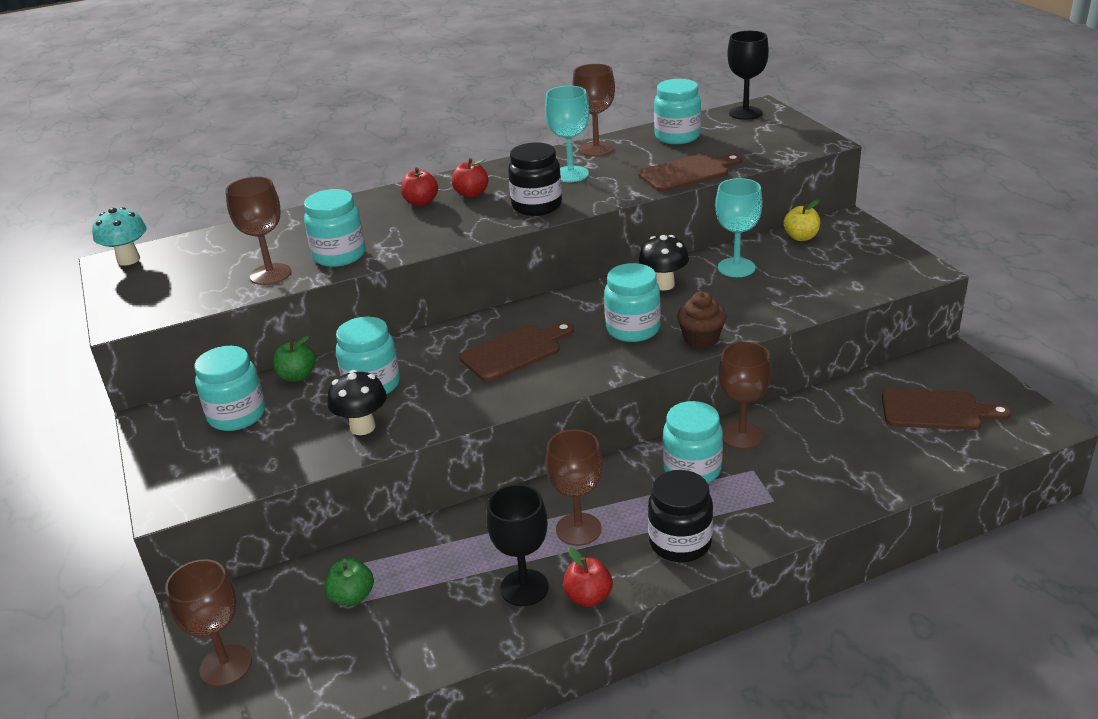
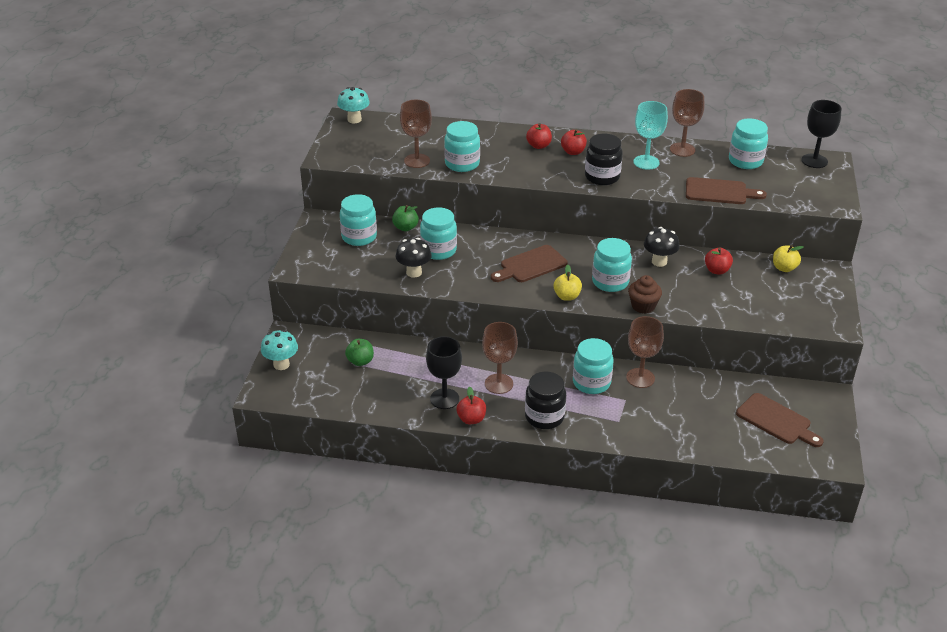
camera: 30 degrees right, 5 degrees up
brown goblet [165,559,252,687] -> turquoise mushroom [261,330,298,370]
brown cutting board [459,322,574,382] -> brown cutting board turned 150 degrees clockwise [491,245,567,282]
turquoise goblet [715,178,763,277] -> red apple [705,248,733,275]
none -> yellow apple [553,265,582,301]

